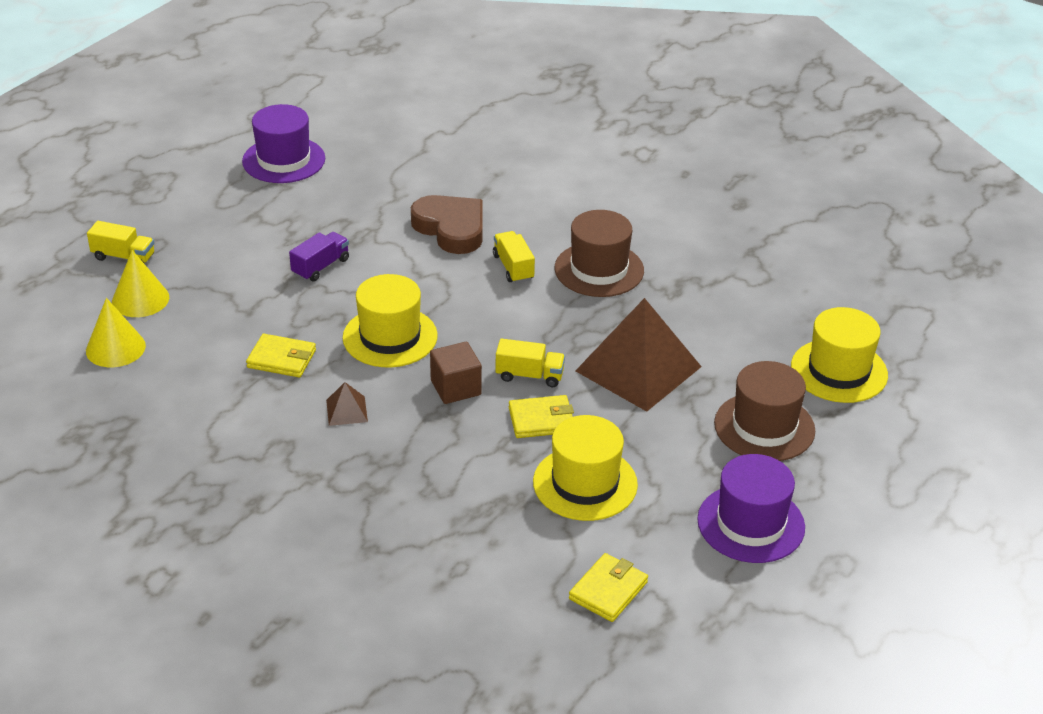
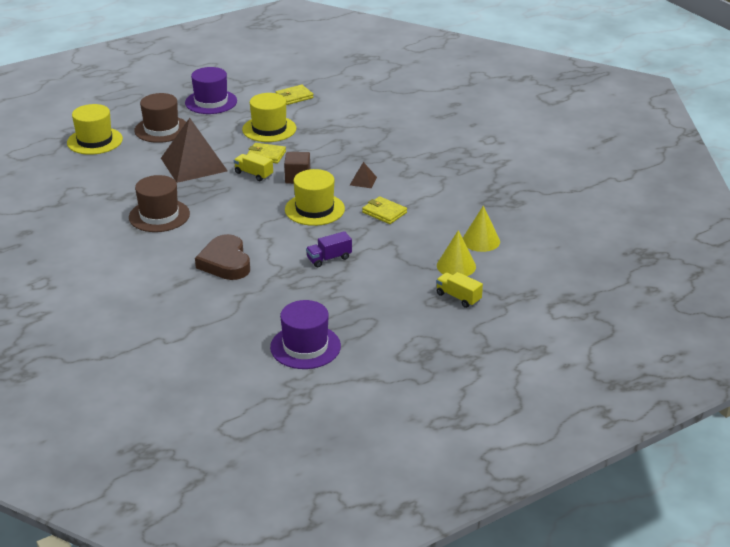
camera: 155 degrees left, 5 degrees down
yellow truck [493,231,535,283] -> none

